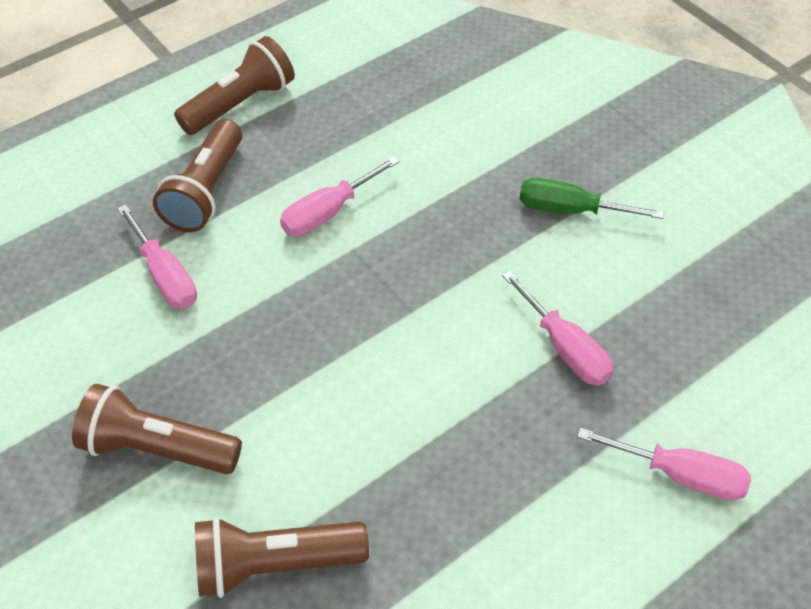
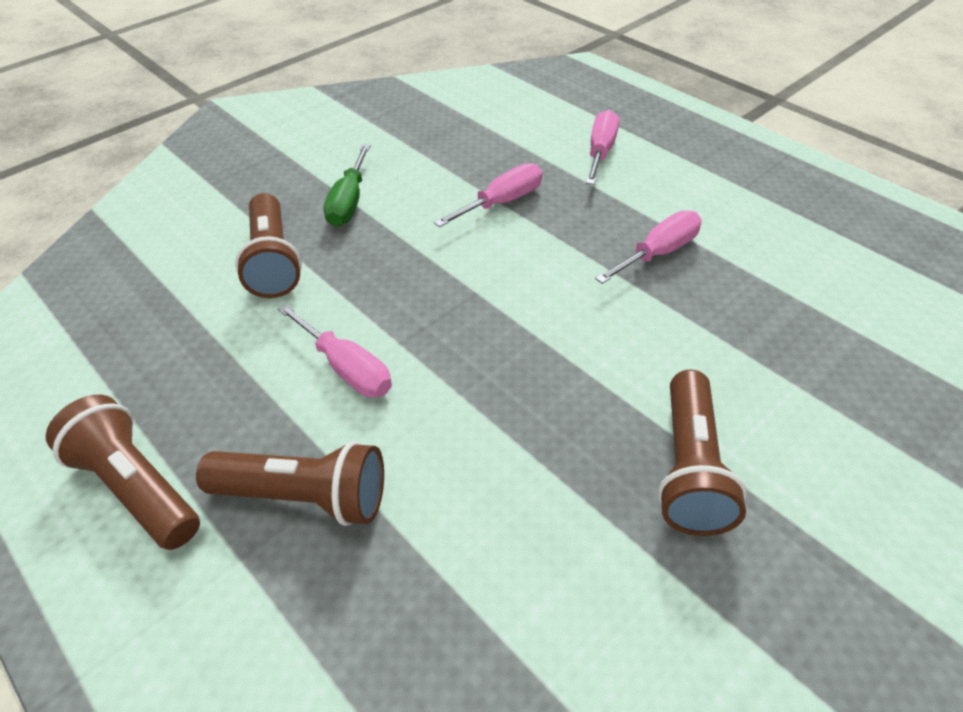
camera: 95 degrees left, 5 degrees down
pink screwdriver [117,204,197,309] -> pink screwdriver moved to [595,211,702,284]
brown flashlight [195,517,369,598] -> brown flashlight moved to [235,193,302,298]

